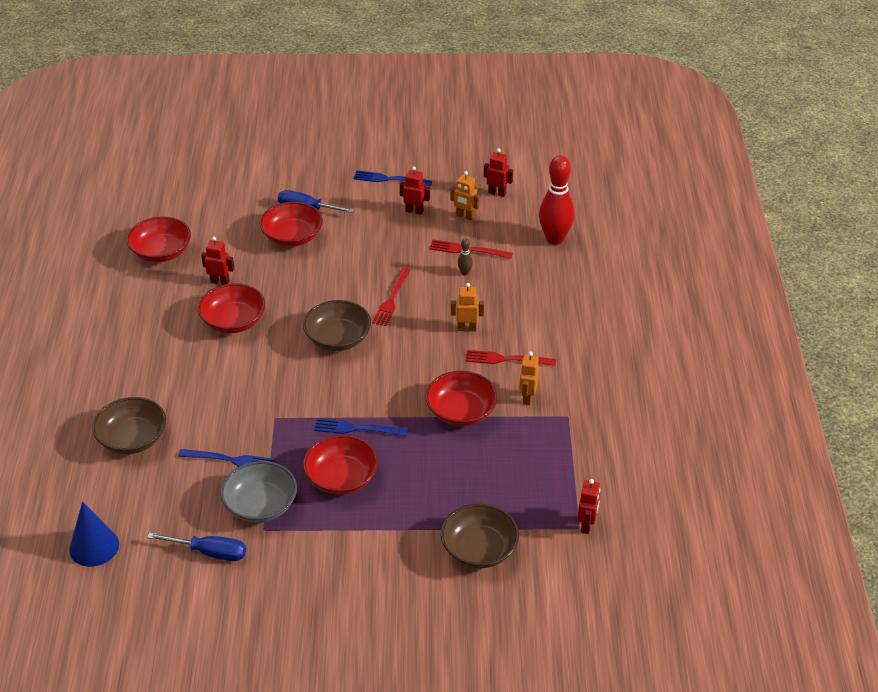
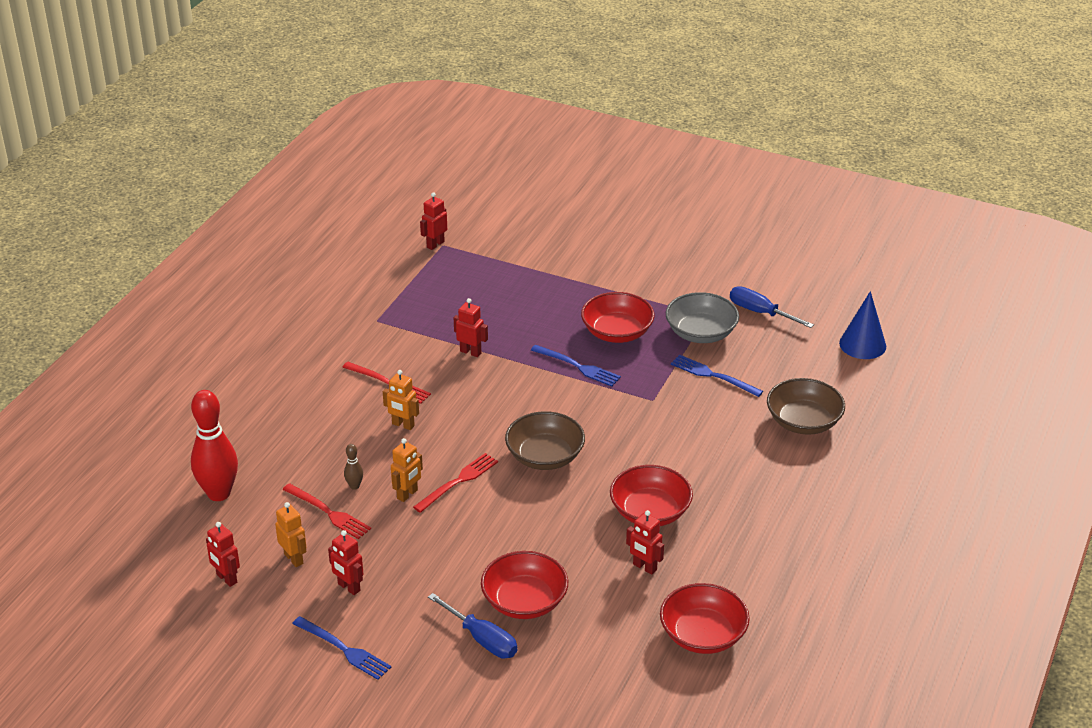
camera: 155 degrees left, 5 degrees down
red bowl [426,371,497,426] -> red robot [454,298,488,357]
brown bowl [441,504,519,568] -> none
orange robot [519,352,539,405] -> orange robot moved to [391,438,423,502]

